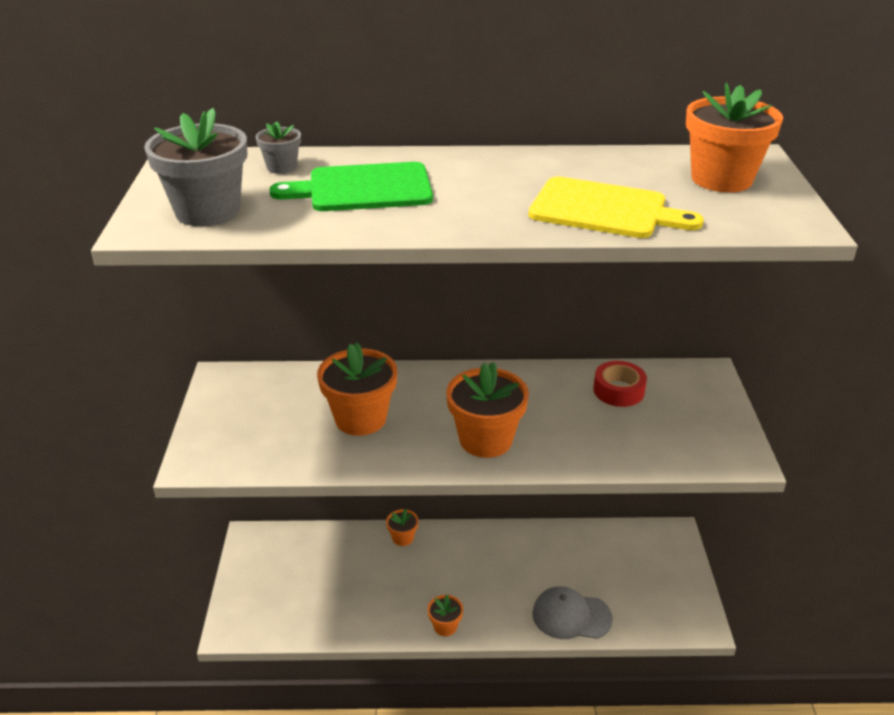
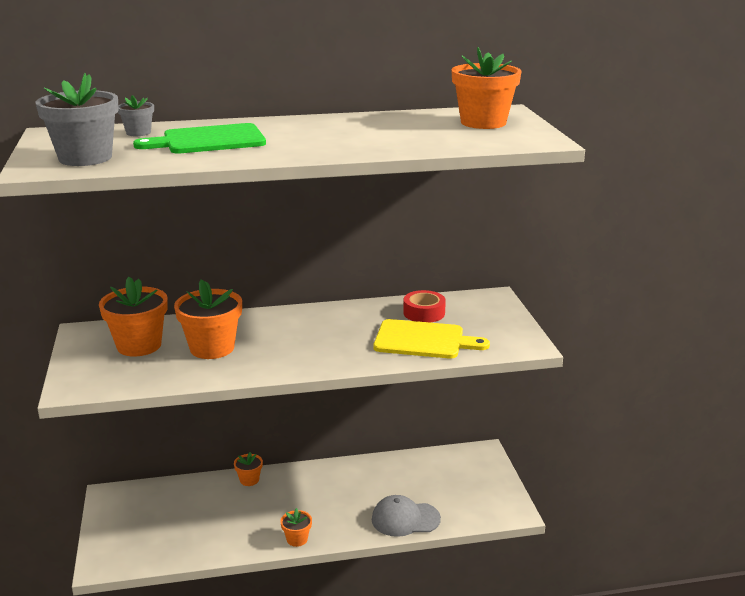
camera: 10 degrees left, 10 degrees down
orange flower pot [446,362,529,458] -> orange flower pot moved to [99,277,168,357]
yellow cutting board [528,176,704,238] -> yellow cutting board moved to [374,319,490,359]

